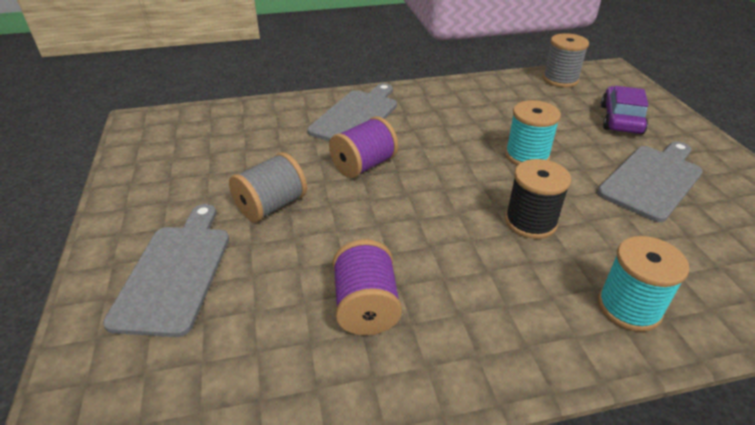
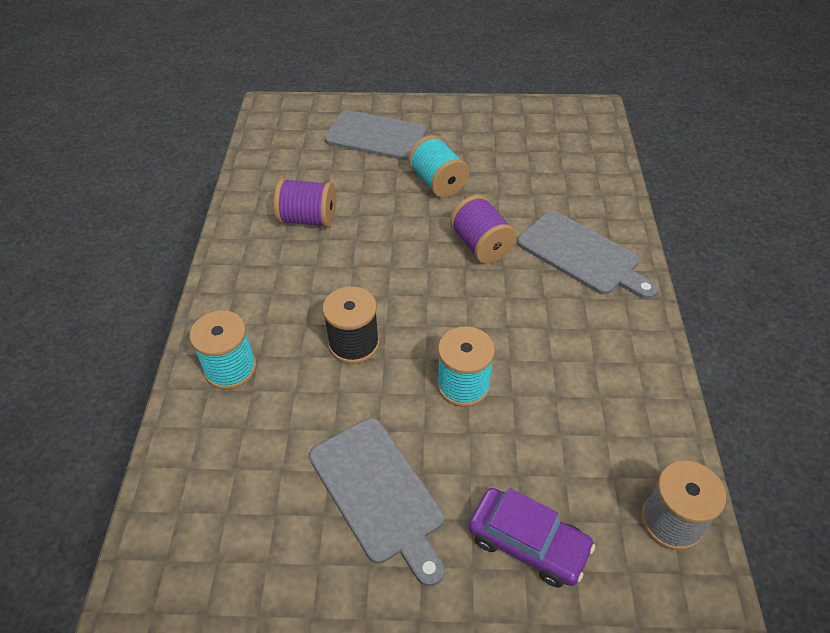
camera: 105 degrees right, 10 degrees up
grey spool [229,152,307,222] -> turquoise spool [408,135,469,198]

